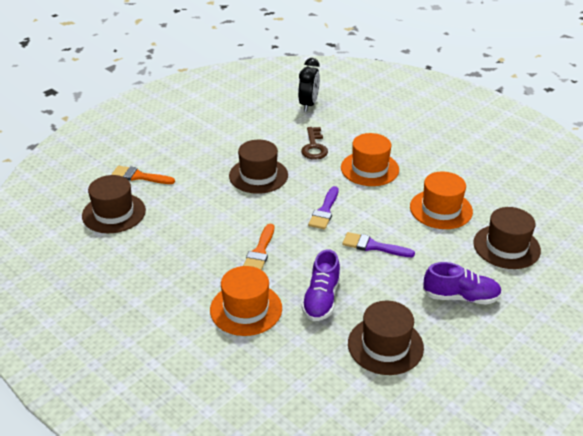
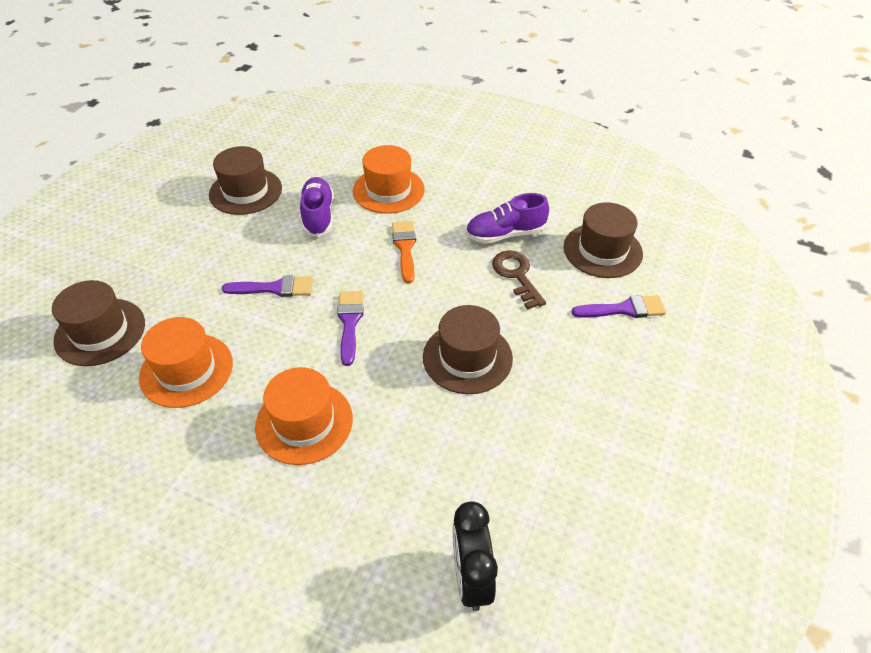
camera: 160 degrees right, 10 degrees up
orange brush [111,166,175,184] -> purple brush [572,295,666,318]
brown key [301,127,328,160] -> brown key moved to [492,250,546,309]
purple shoe [423,262,502,305] -> purple shoe moved to [466,193,549,244]

